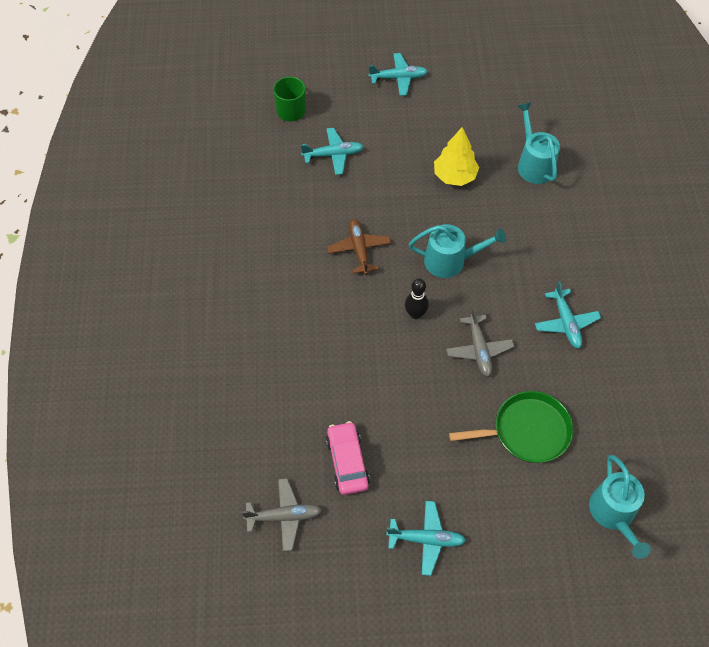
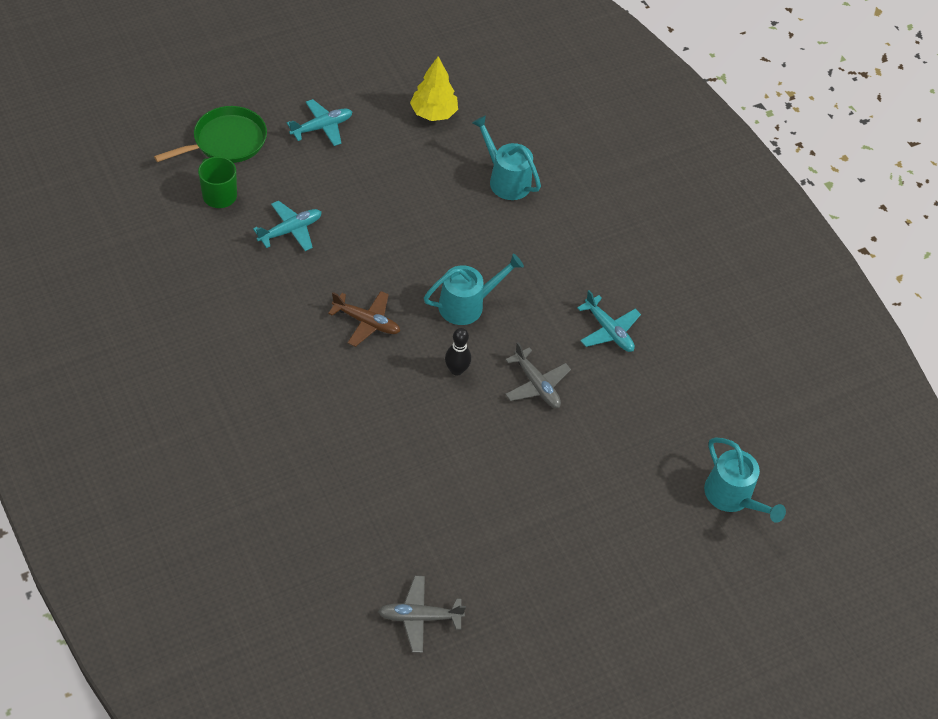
camera: 30 degrees left, 5 degrees down
grey plane [242,478,322,552] -> grey plane turned 150 degrees counterclockwise [378,576,466,653]
pink car [326,421,370,495] -> none
brown plane [327,219,391,275] -> brown plane turned 150 degrees clockwise [328,291,400,347]
turquoise plane [386,501,466,576] -> none
yellow tree [434,127,479,186] -> yellow tree moved to [410,56,458,121]
green pan [449,391,573,463] -> green pan moved to [154,106,267,163]

